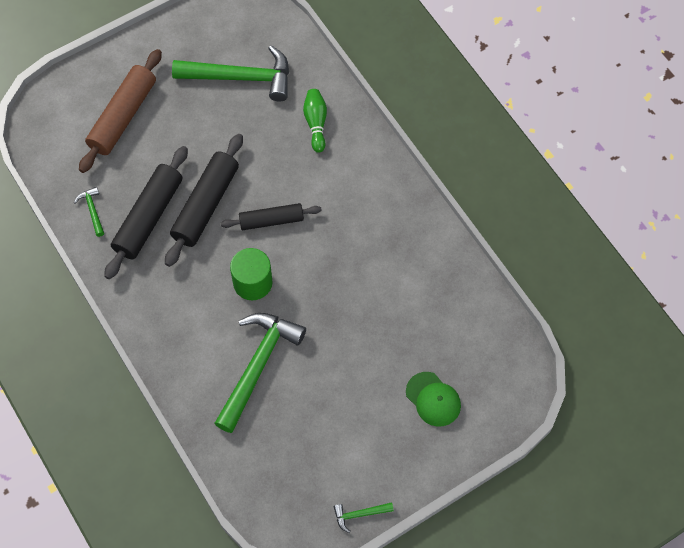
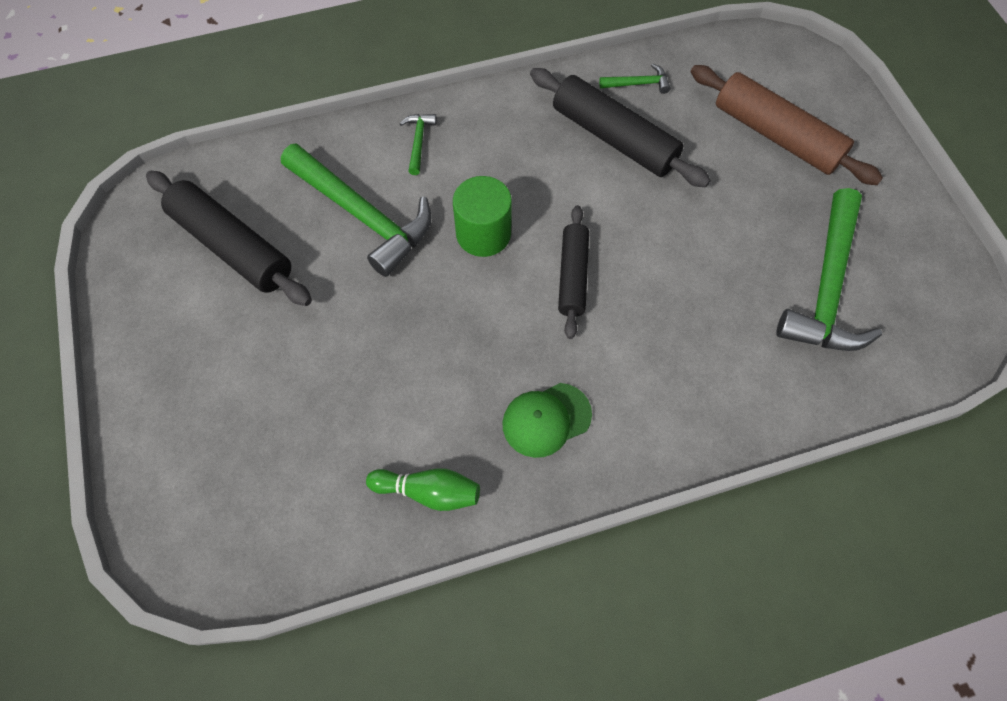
camera: 105 degrees right, 0 degrees up
black rolling pin [165,134,243,267] -> black rolling pin moved to [146,171,312,306]
green bowling pin [303,89,327,153] -> green bowling pin moved to [366,468,480,511]
green hammer [334,502,394,533] -> green hammer moved to [399,114,437,175]
green cap [406,372,461,427] -> green cap moved to [502,383,592,458]

